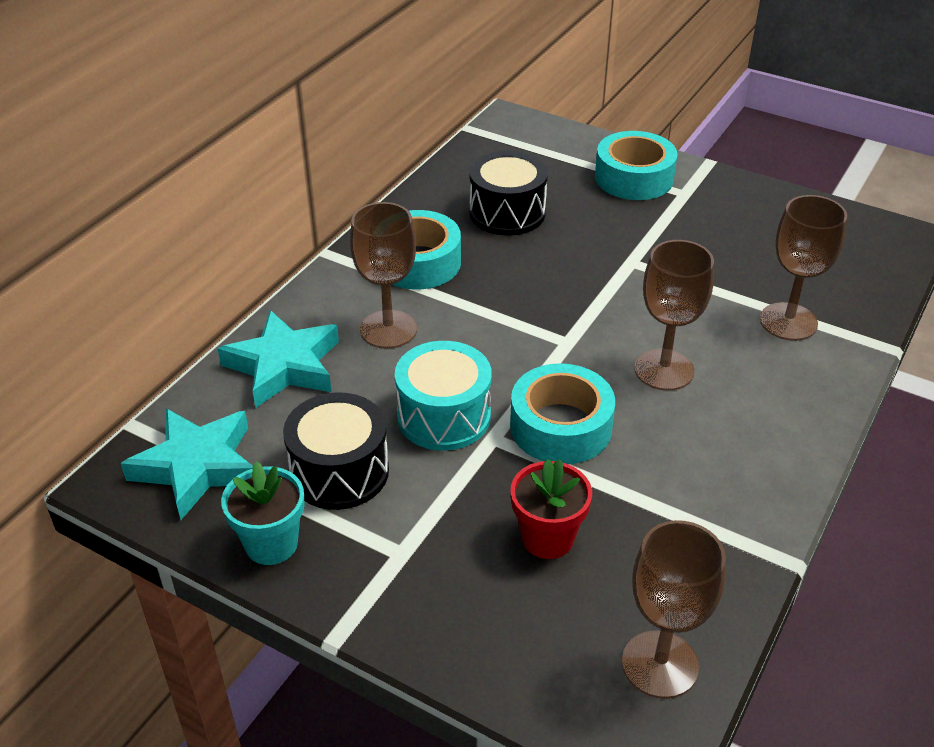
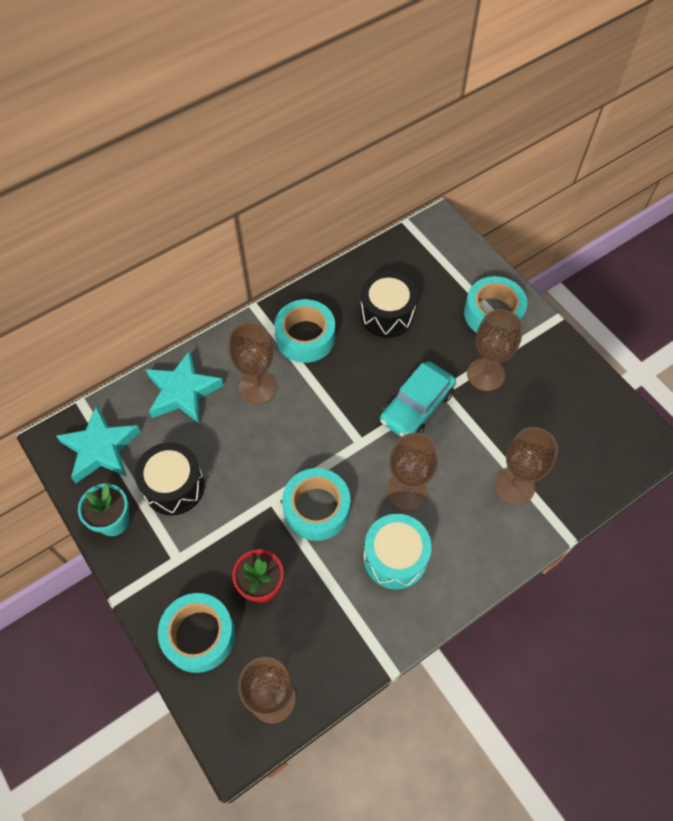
camera: 25 degrees right, 20 degrees up
turquoise drum [395,341,492,450] -> turquoise drum moved to [364,514,432,589]
none -> turquoise tape [158,593,235,673]
none -> turquoise car [380,361,456,437]
none -> brown goblet [467,309,523,391]

